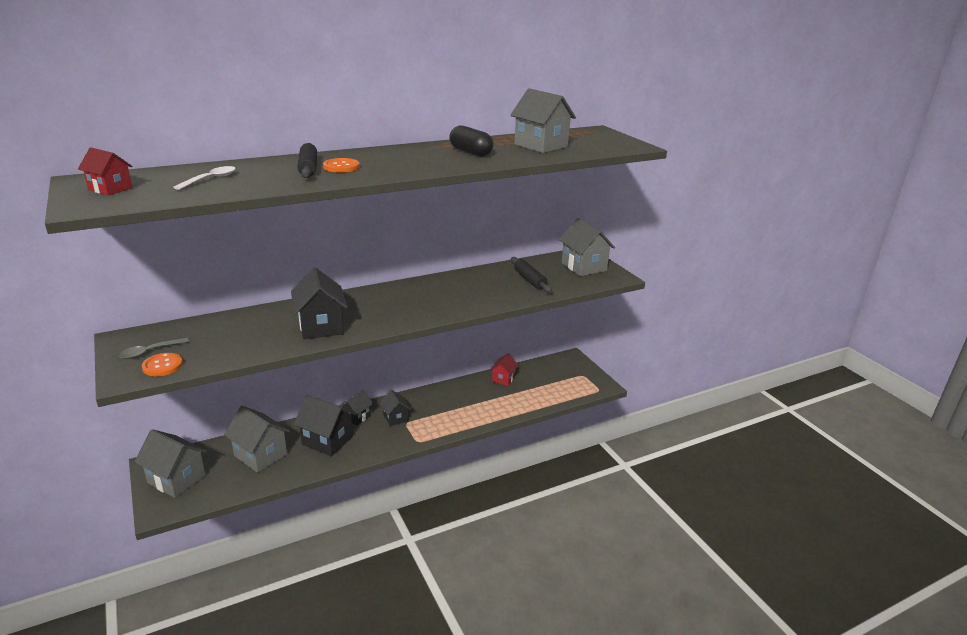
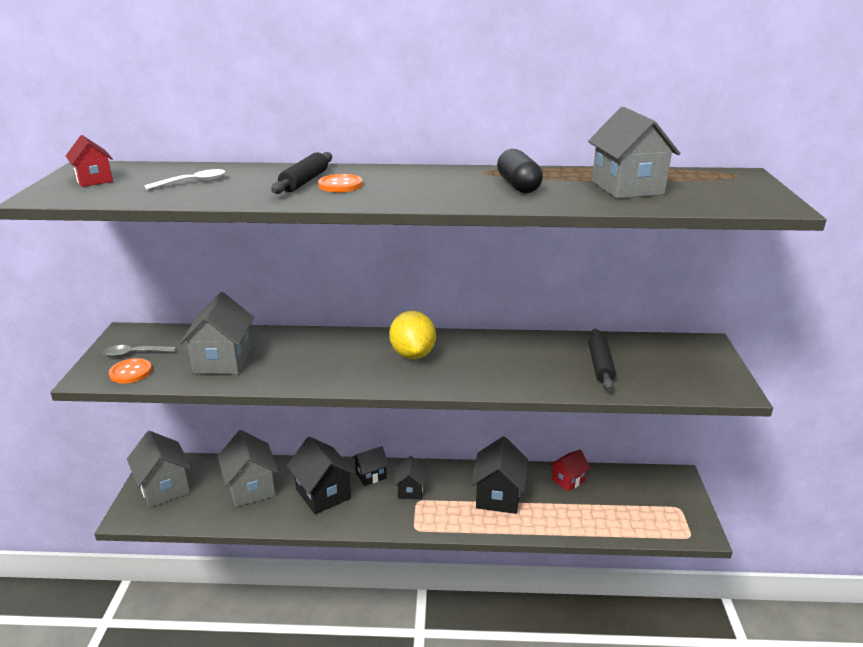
camera: 30 degrees right, 0 degrees up
black house [291,267,348,339] -> black house moved to [471,436,528,514]
grey house [559,218,615,276] -> grey house moved to [179,292,254,375]
none -> yellow lemon [389,311,436,359]

